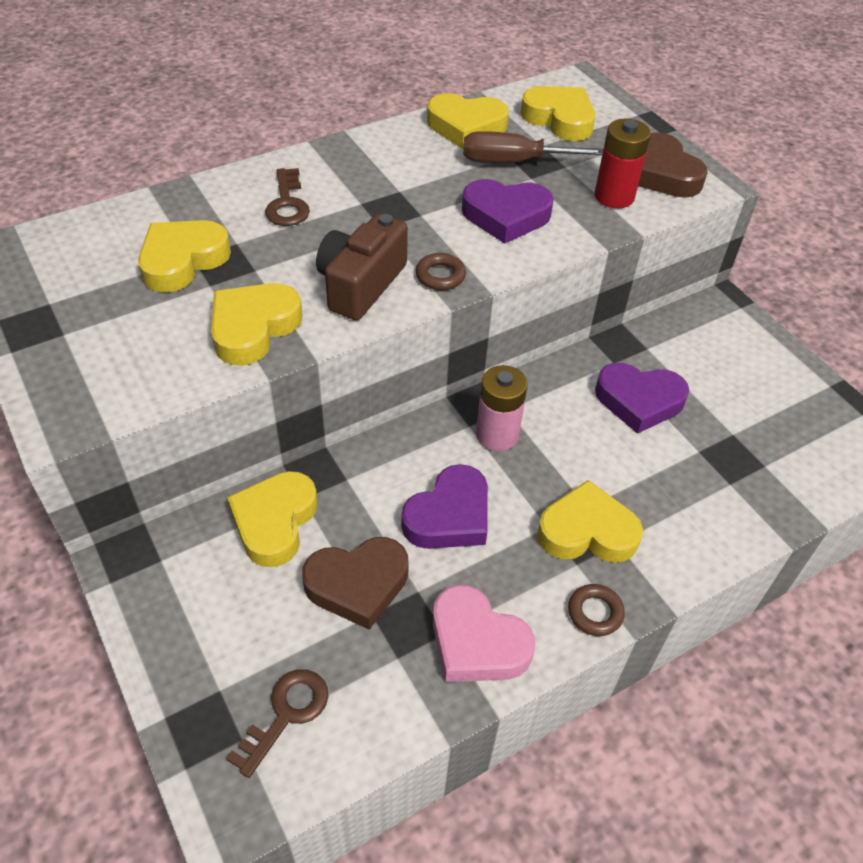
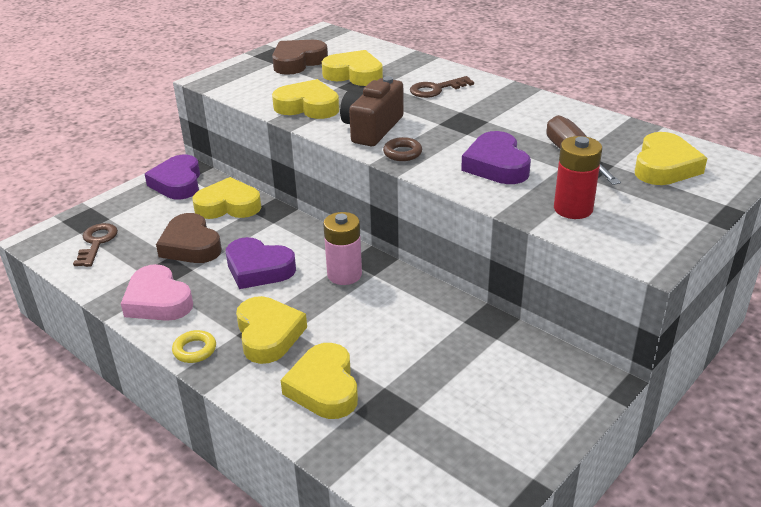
camera: 75 degrees right, 15 degrees down
brown key [226,669,328,778] -> brown key turned 105 degrees counterclockwise [73,223,118,267]
brown camera [316,213,408,320] -> brown camera turned 75 degrees counterclockwise [340,76,404,146]
yellow heart [427,93,509,149] -> yellow heart moved to [281,343,358,419]
pink heart [433,585,535,682] -> pink heart turned 60 degrees counterclockwise [121,264,193,321]
brown ring [568,584,625,636] -> yellow ring [172,330,216,363]
purple heart [595,363,689,434] -> purple heart moved to [145,155,200,200]
brown heart [638,132,707,198] -> brown heart moved to [272,40,328,75]

